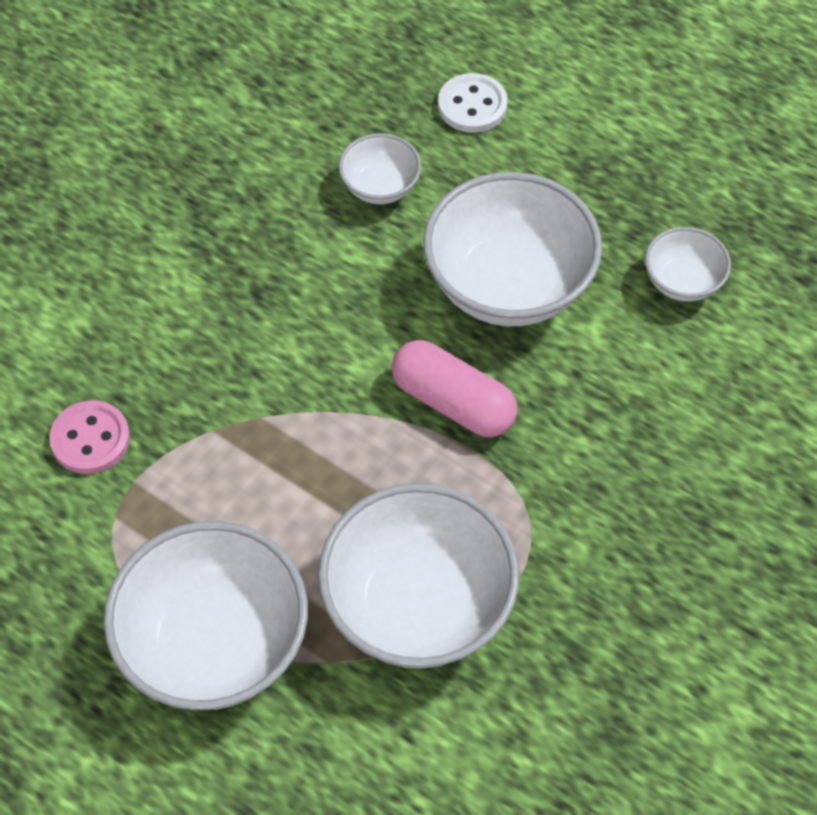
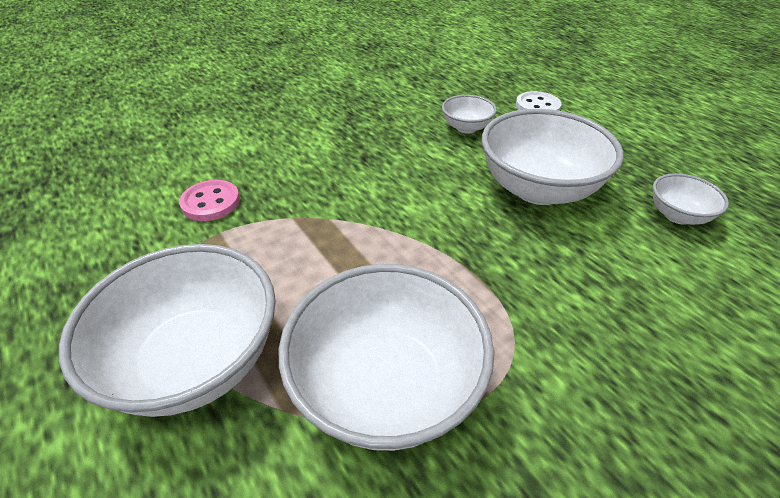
camera: 20 degrees right, 15 degrees down
pink capsule [391,340,518,437] -> none

